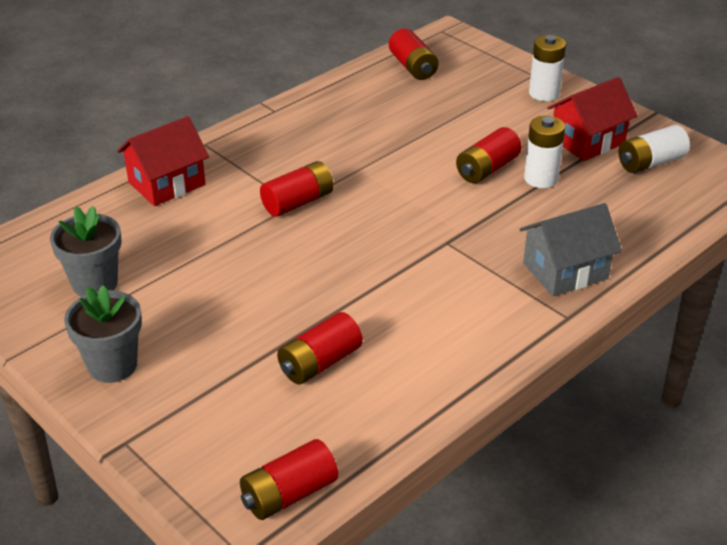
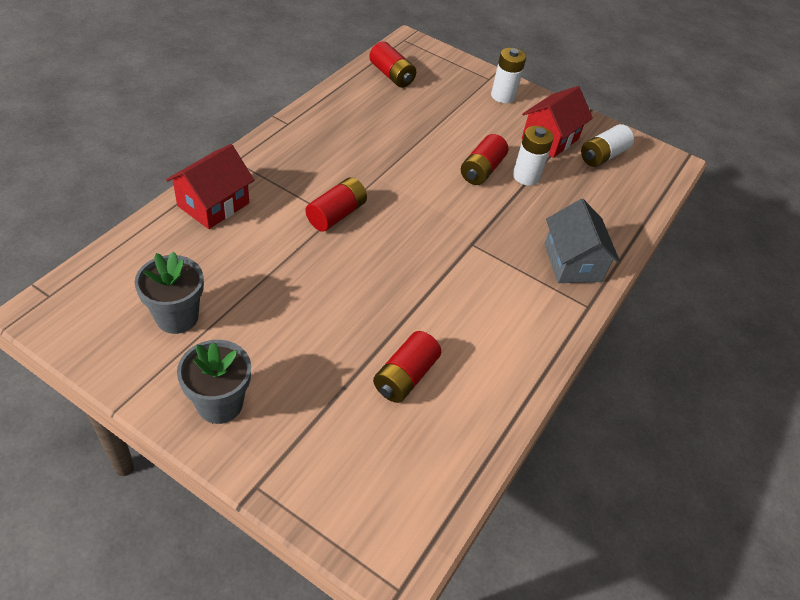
camera: 20 degrees left, 10 degrees up
red battery [240,439,338,520] -> none
grey house [519,203,622,296] -> grey house turned 60 degrees counterclockwise [544,199,620,283]

